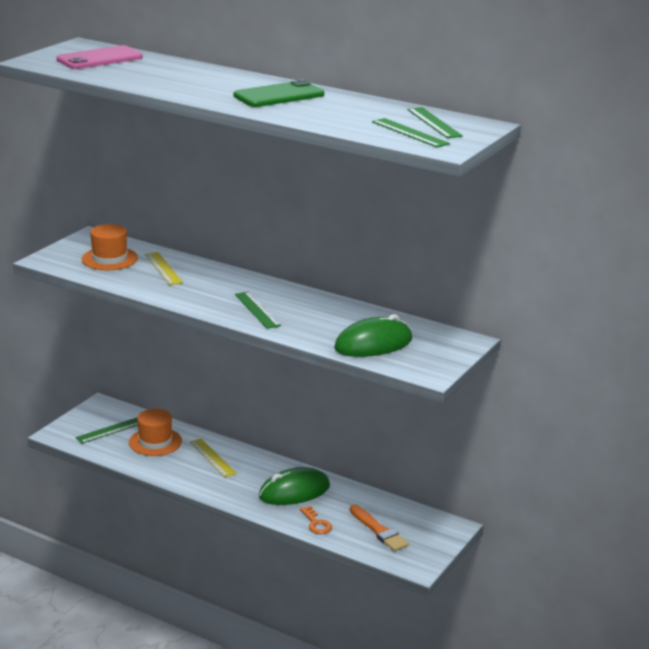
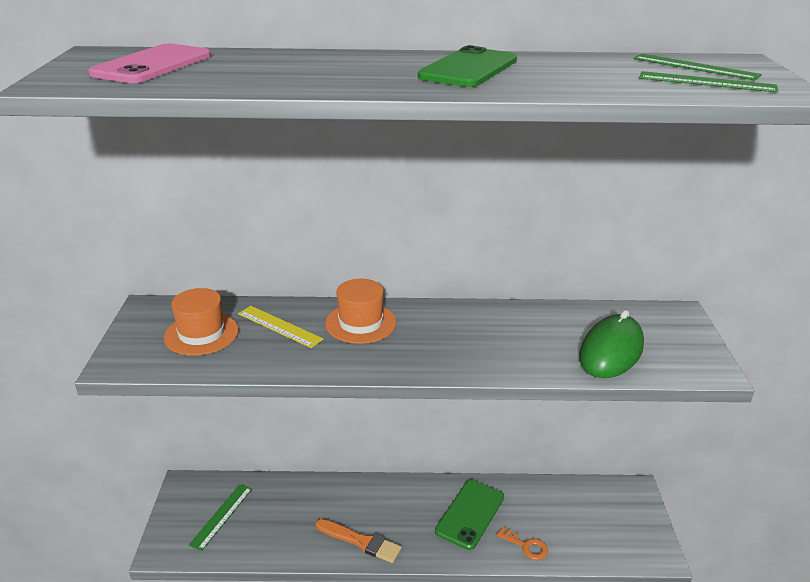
camera: 30 degrees left, 5 degrees up
orange hat [129,409,182,456] -> orange hat moved to [325,279,396,344]
yellow ruler [189,439,237,477] -> none
green ruler [235,292,281,329] -> none
green mouse [259,467,330,505] -> green phone [435,480,504,550]
orange brush [350,504,409,551] -> orange brush moved to [316,519,401,563]

